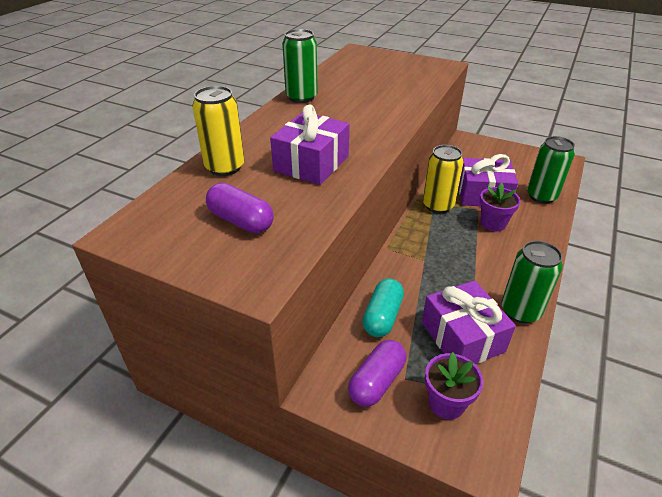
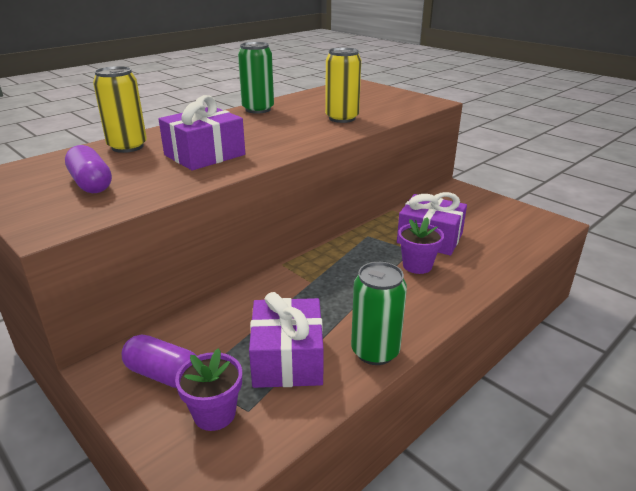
camera: 20 degrees right, 10 degrees down
purple capsule [348,340,406,407] -> purple capsule turned 60 degrees clockwise [122,334,197,388]
turquoise capsule [362,278,404,337] -> none
yellow can [423,145,464,213] -> yellow can moved to [325,48,361,123]
green can [527,136,575,204] -> none

